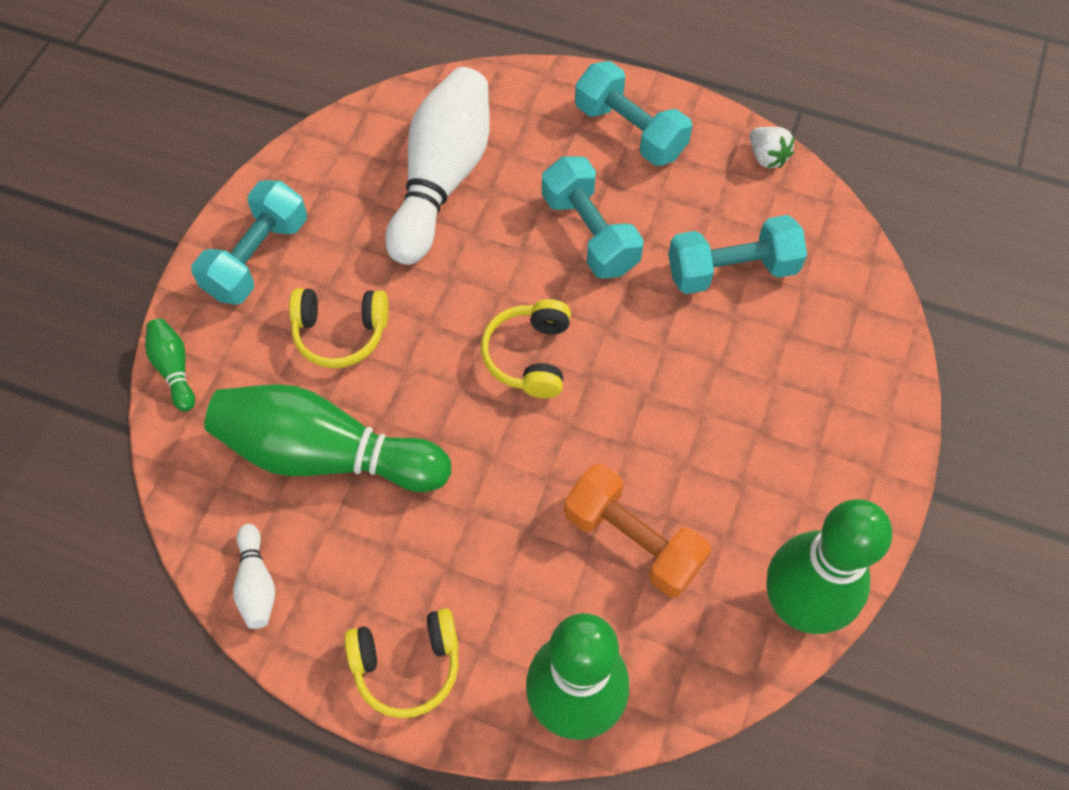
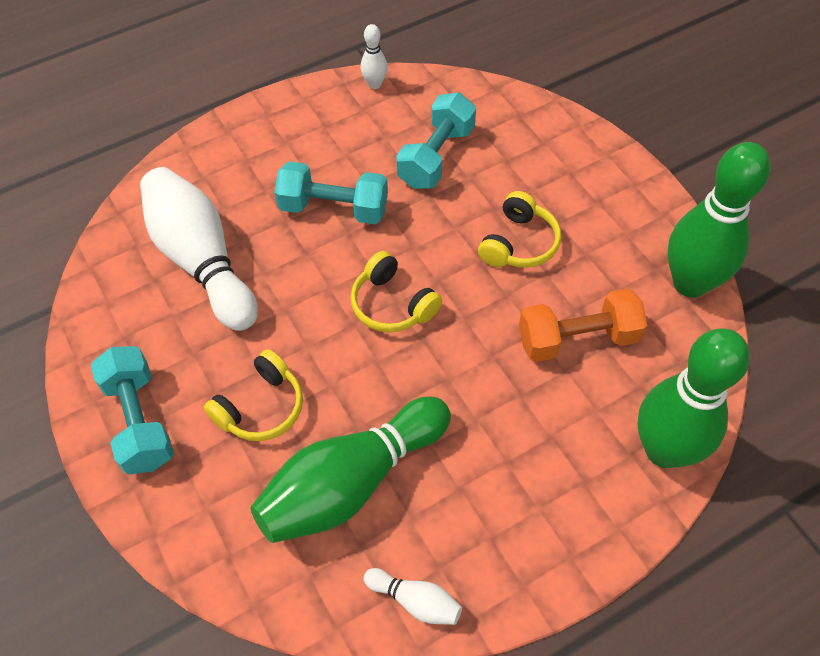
camera: 50 degrees left, 5 degrees down
green bowling pin [145,319,195,412] -> none
yellow headphones [344,608,459,718] -> yellow headphones moved to [478,191,561,268]
turquoise dumbbell [575,61,692,166] -> none
white strawberry [750,127,795,168] -> white bowling pin [361,24,388,89]

